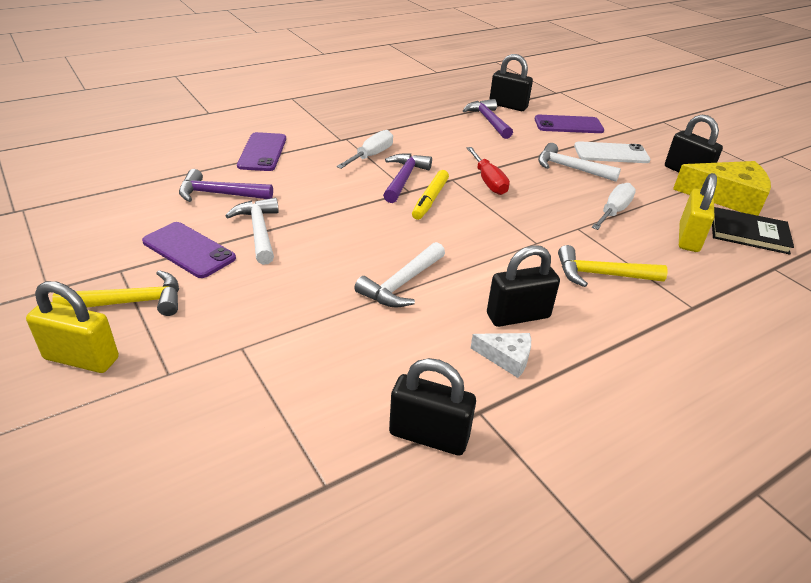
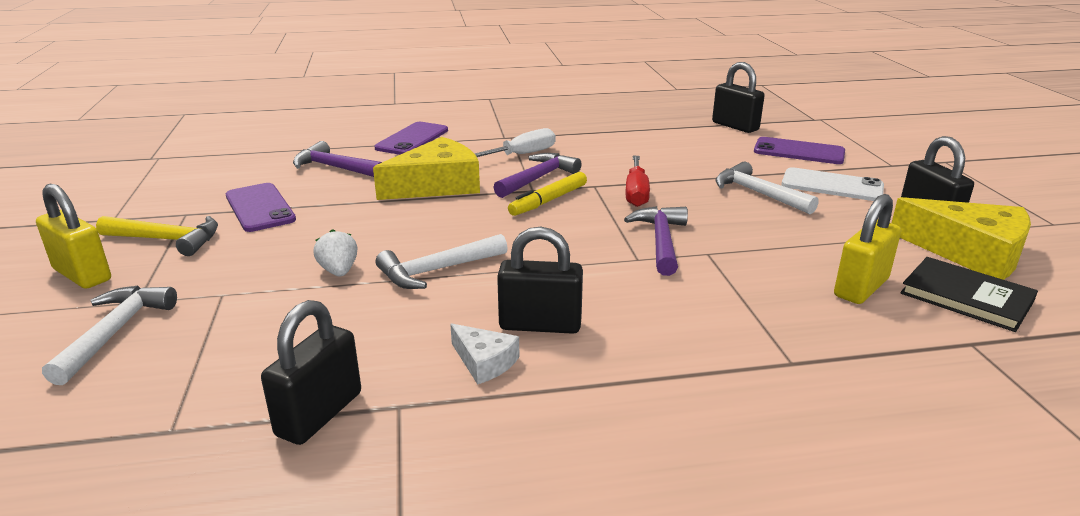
camera: 25 degrees right, 10 degrees down
white hammer [225,198,279,265] -> white hammer moved to [42,286,177,385]
black padlock [389,358,476,456] -> black padlock turned 75 degrees clockwise [261,300,361,445]
purple hammer [463,99,513,139] -> purple hammer moved to [624,206,688,276]
yellow hammer [558,245,668,287] -> none
white screwdriver [592,183,636,230] -> none
none -> white strawberry [313,229,358,276]
none -> yellow cheese [373,137,480,200]

